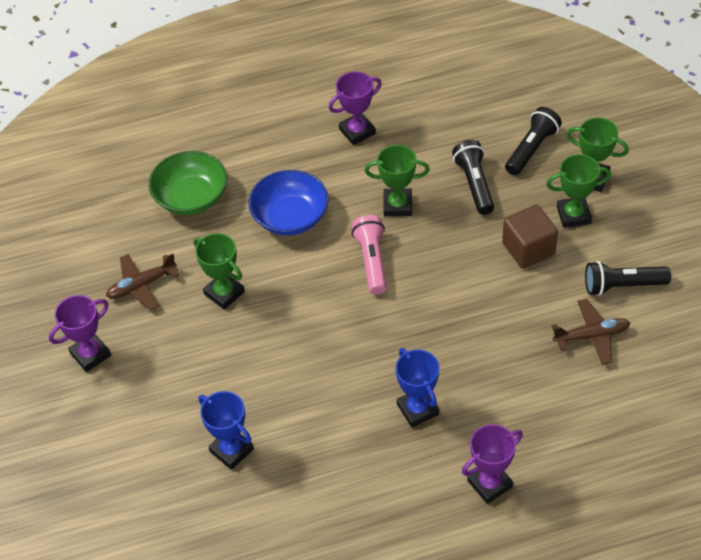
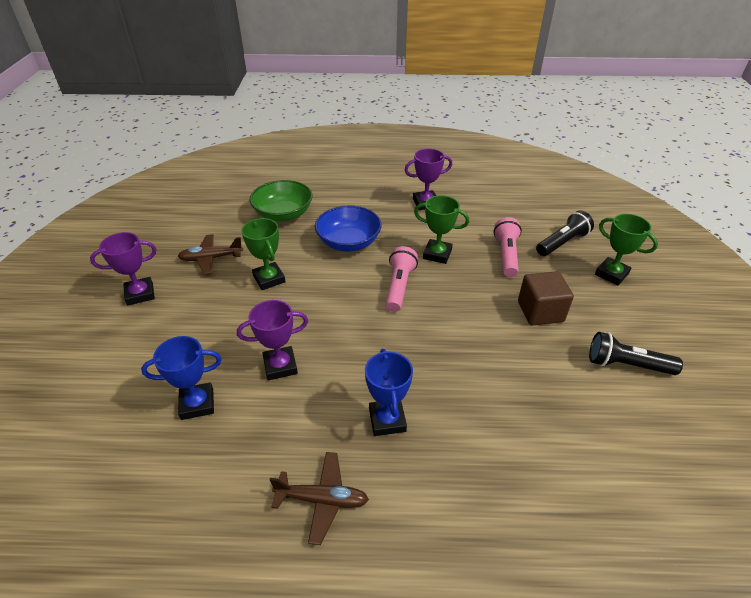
camera: 15 degrees right, 10 degrees down
blue trophy [198,391,254,470] -> blue trophy turned 75 degrees counterclockwise [141,336,222,420]
black flashlight [452,140,494,215] -> pink flashlight [494,217,522,277]
purple trophy [462,424,523,504] -> purple trophy moved to [237,300,308,380]
green trophy [546,154,611,228] -> none
brown plane [551,299,630,365] -> brown plane moved to [270,452,369,545]

